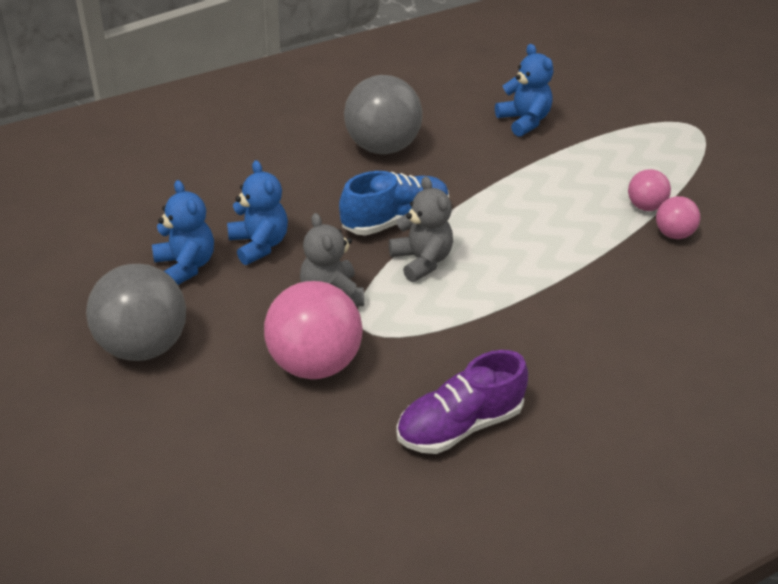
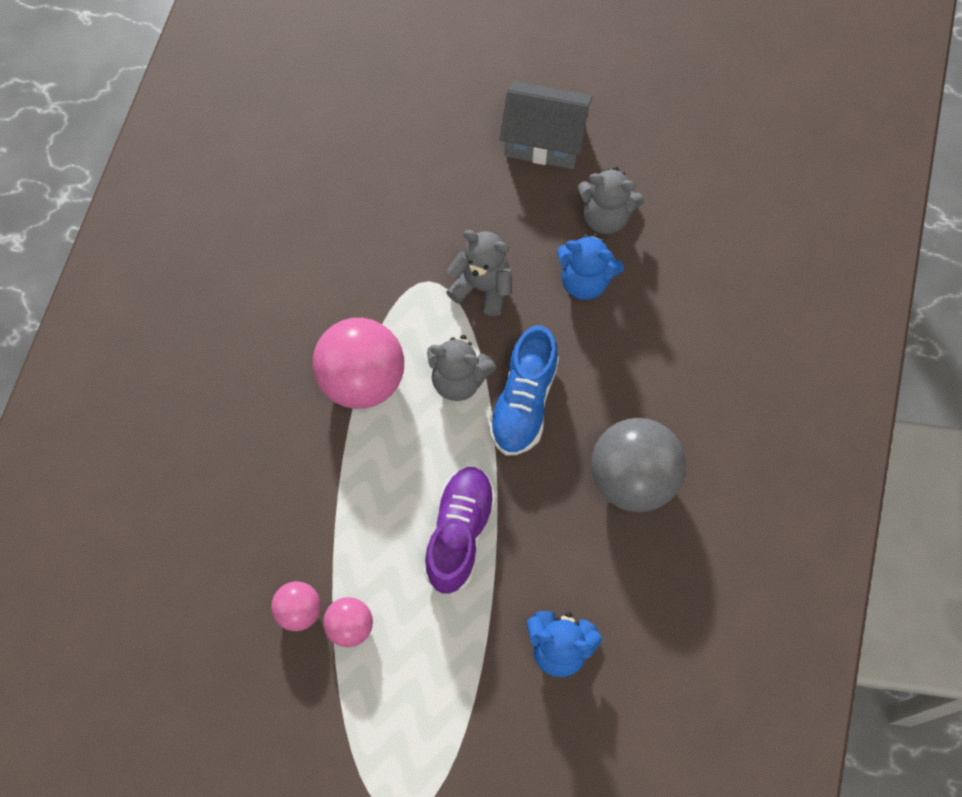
camera: 135 degrees right, 25 degrees up
grey ball [86,264,186,361] -> grey house [499,81,593,169]
blue teddy bear [152,180,214,285] -> grey teddy bear [577,167,644,234]
pink ball [264,281,363,379] -> pink ball moved to [313,318,404,409]
purple shoe [396,350,528,454] -> purple shoe moved to [424,467,496,594]

